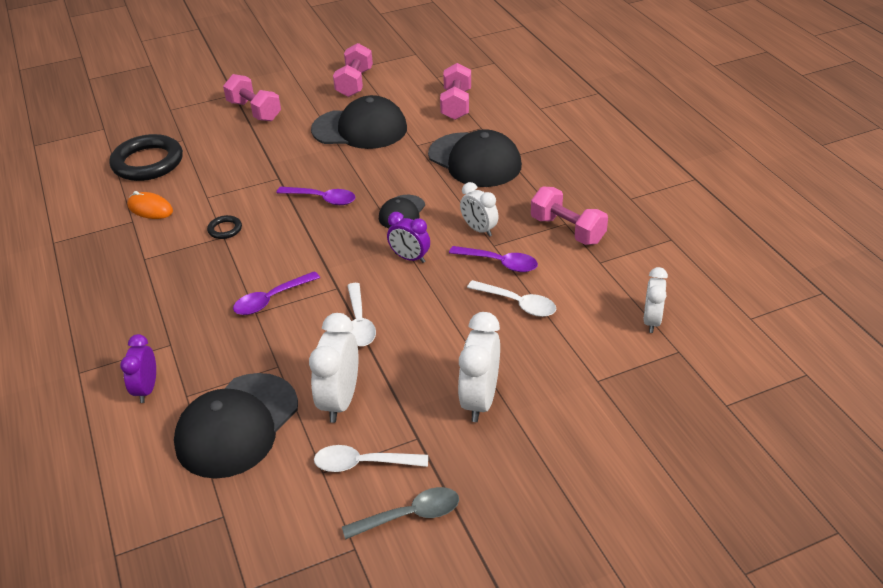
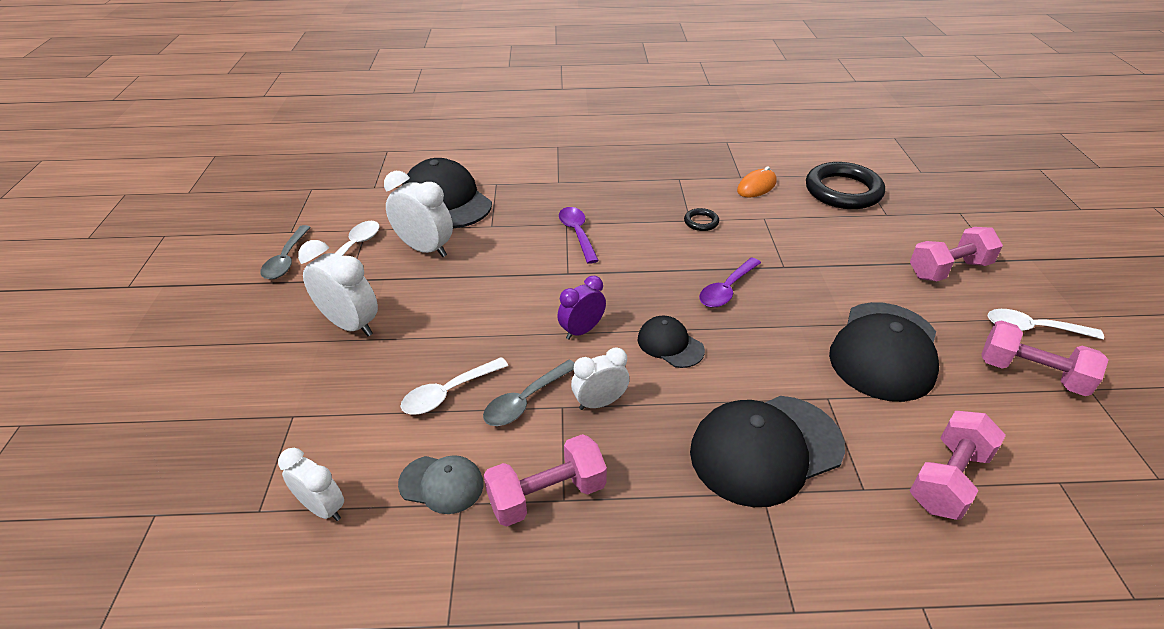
camera: 110 degrees right, 0 degrees up
purple clock [120,334,156,403] -> none
white spoon [347,283,376,346] -> white spoon moved to [988,309,1104,339]
pink dumbbell [440,63,471,120] -> pink dumbbell turned 75 degrees counterclockwise [910,411,1006,520]
purple spoon [449,246,538,272] -> grey spoon [483,360,575,426]
none -> grey cap [398,455,484,514]

